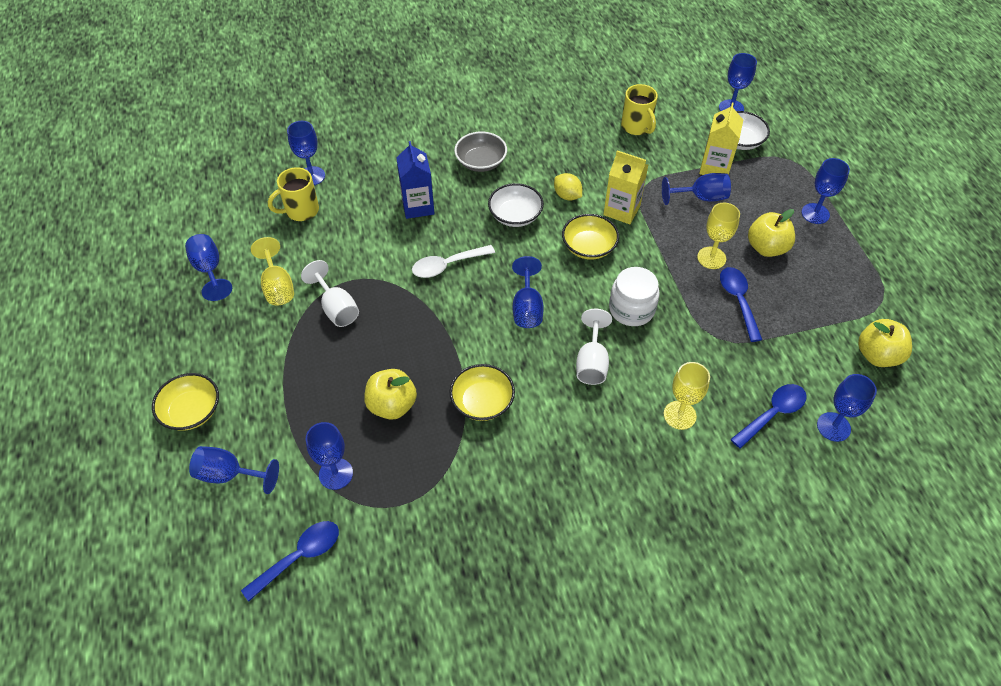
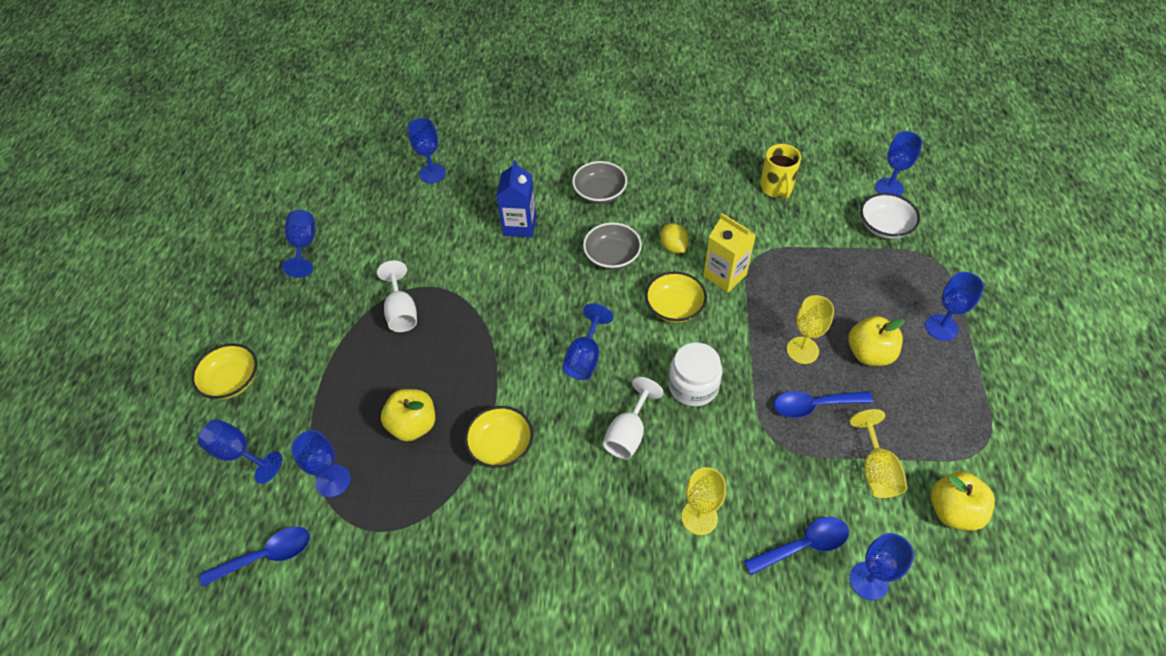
camera: 20 degrees right, 0 degrees up
yellow goblet [251,237,294,305] -> yellow goblet moved to [850,409,907,498]
yellow mug [268,167,319,221] -> none
white spoon [412,245,495,278] -> none
white bowl [488,183,544,227] -> grey bowl [583,222,642,270]
blue goblet [662,173,731,205] -> none
yellow carton [699,103,743,175] -> none
blue spoon [720,267,762,342] -> blue spoon turned 105 degrees counterclockwise [774,391,873,418]

